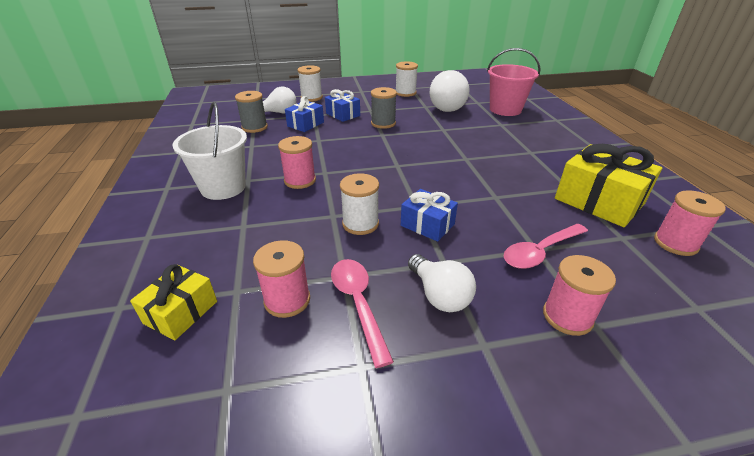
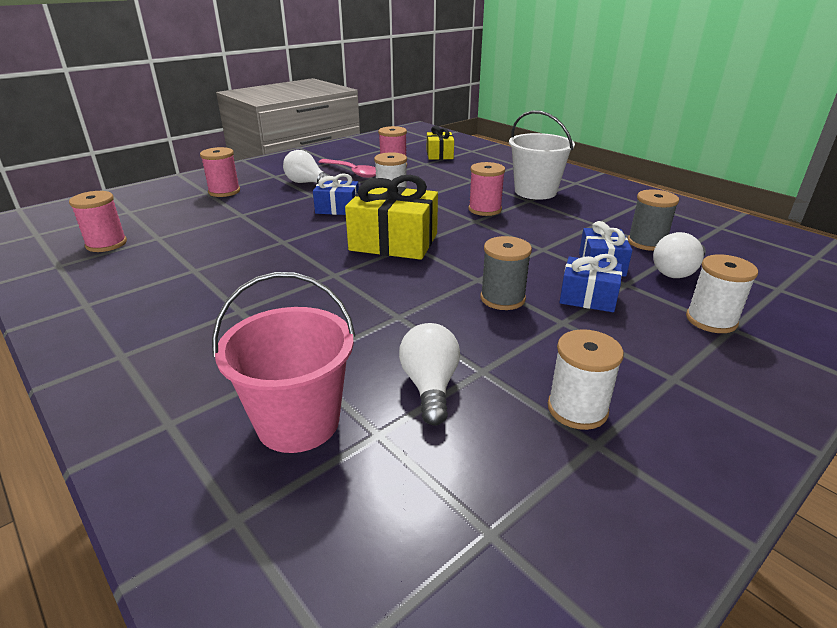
camera: 150 degrees right, 5 degrees down
white light bulb [430,70,470,112] -> white light bulb [399,323,460,426], size x0.65
pink spoon [504,224,588,269] -> none
yellow gift [555,144,662,227] -> yellow gift moved to [345,175,438,260]

